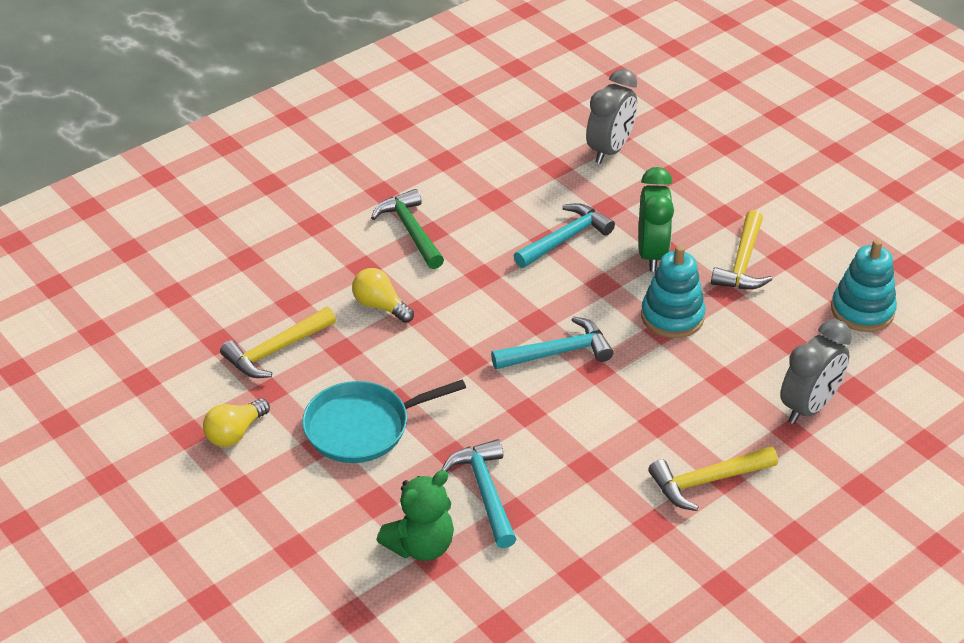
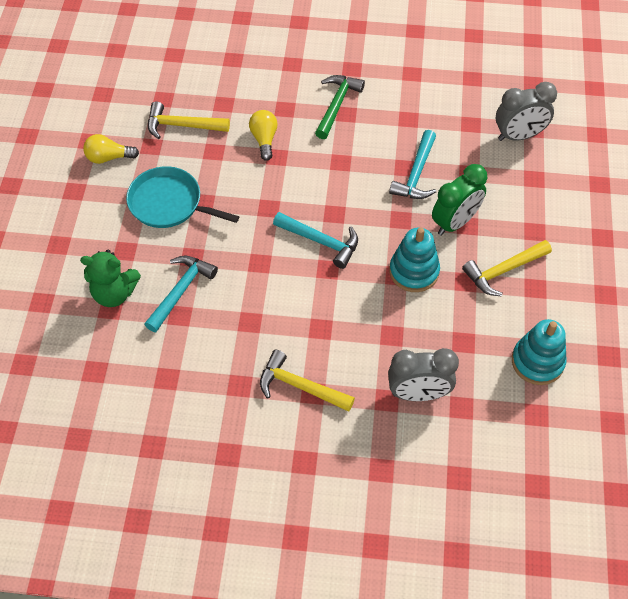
camera: 45 degrees right, 15 degrees up
turquoise hammer [514,203,615,268] -> turquoise hammer turned 105 degrees clockwise [389,130,436,199]

